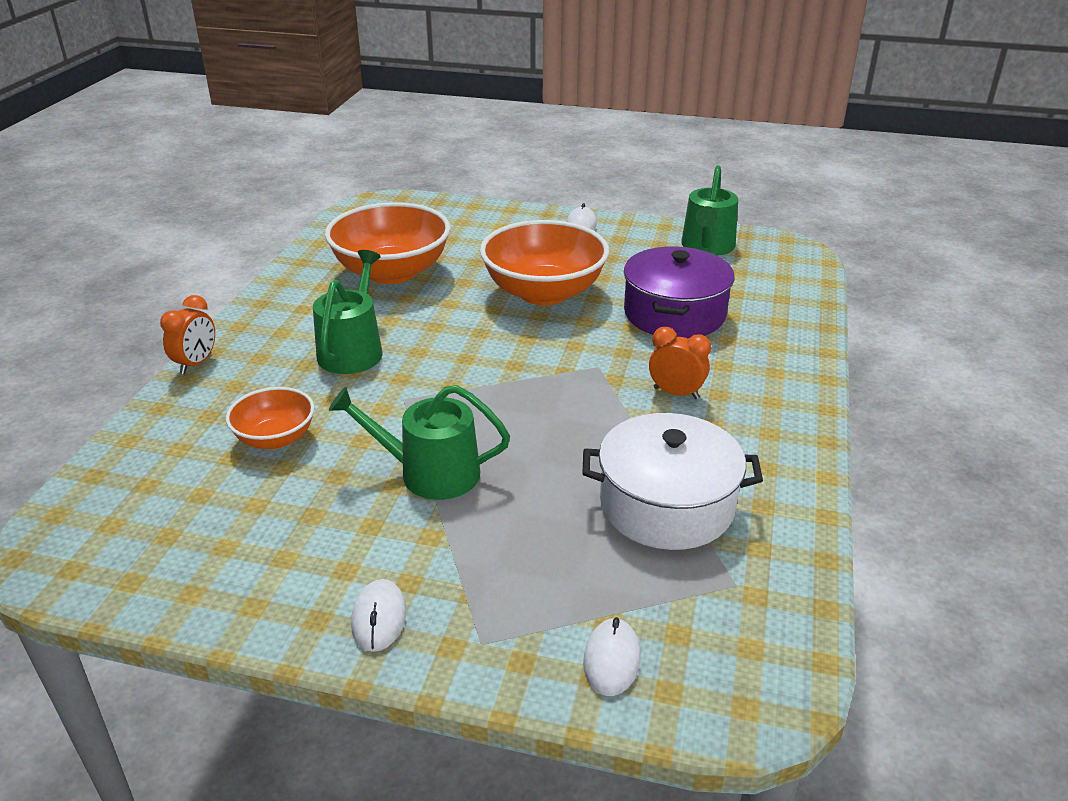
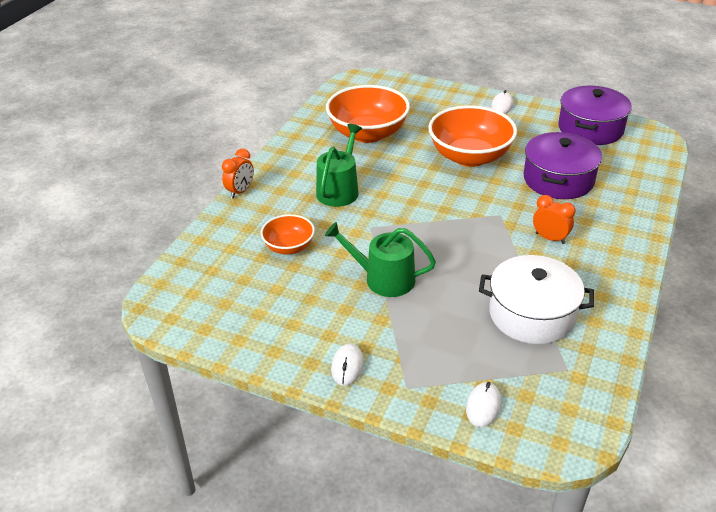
camera: 10 degrees right, 5 degrees up
green watering can [681,165,738,256] -> purple pot [558,86,632,145]

